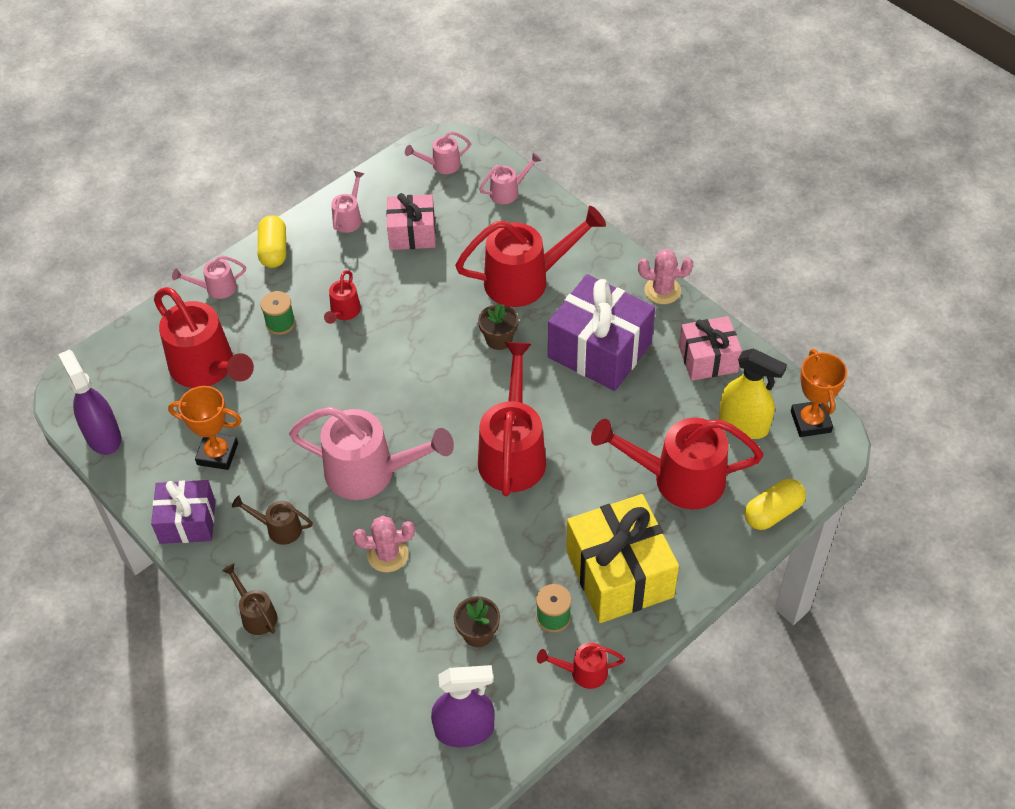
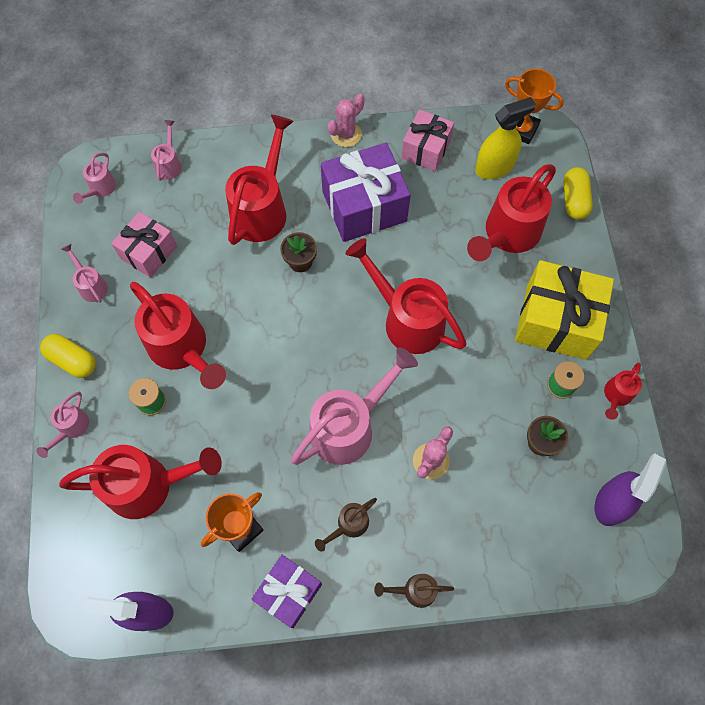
camera: 55 degrees left, 15 degrees up
red watering can [324,270,361,324] -> red watering can [130,282,226,389], size x2.09

